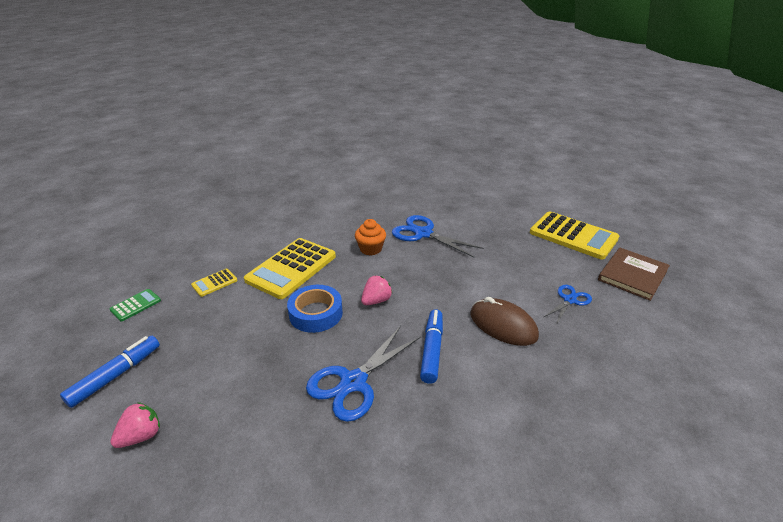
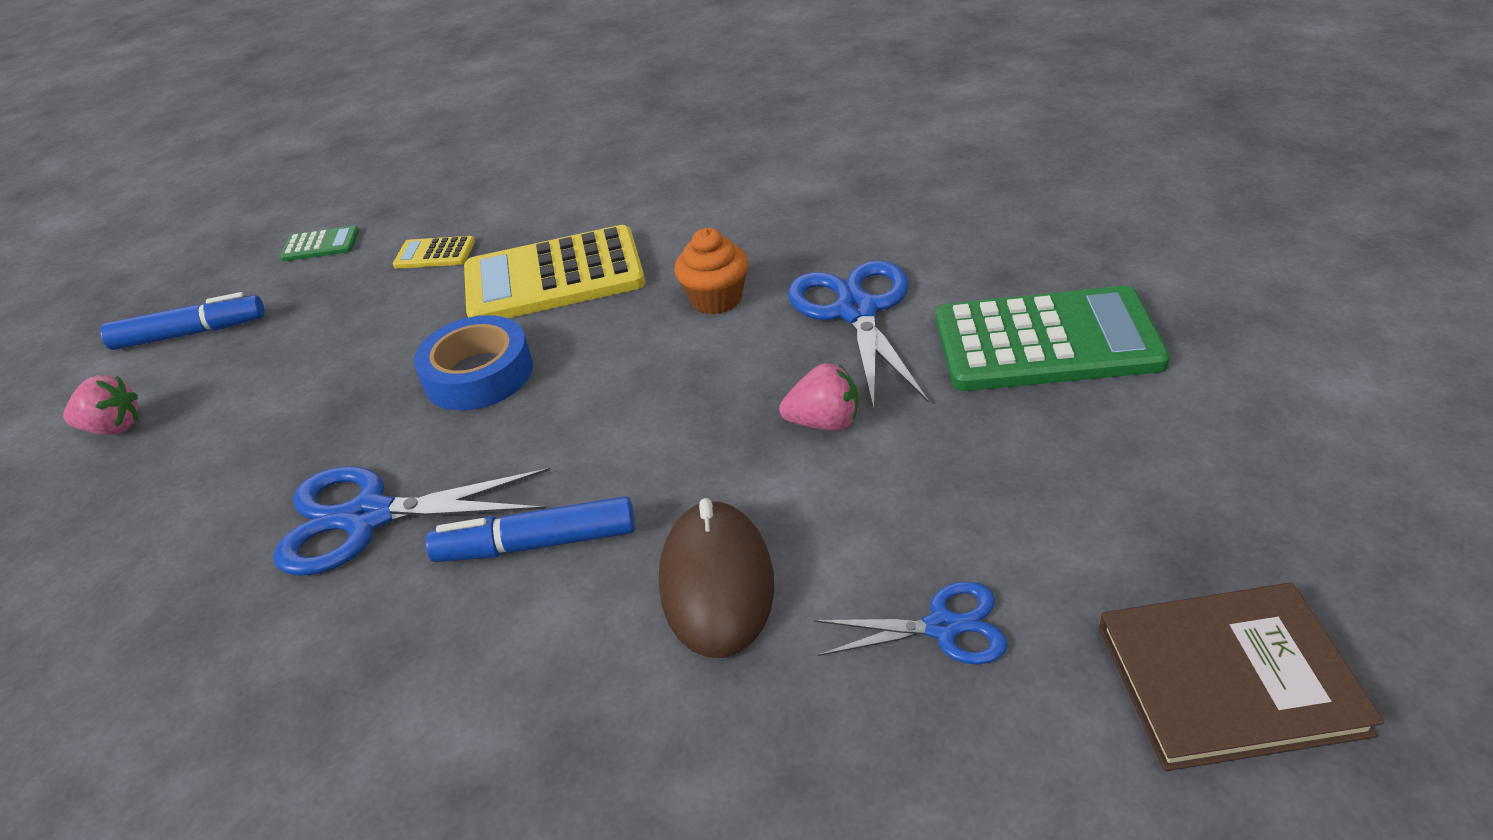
camera: 50 degrees right, 5 degrees up
pink strawberry [361,275,393,305] -> pink strawberry moved to [779,363,858,431]
blue marker [420,309,443,384] -> blue marker turned 150 degrees counterclockwise [426,496,635,562]
yellow calculator [530,211,619,260] -> none
none -> green calculator [936,286,1170,391]

